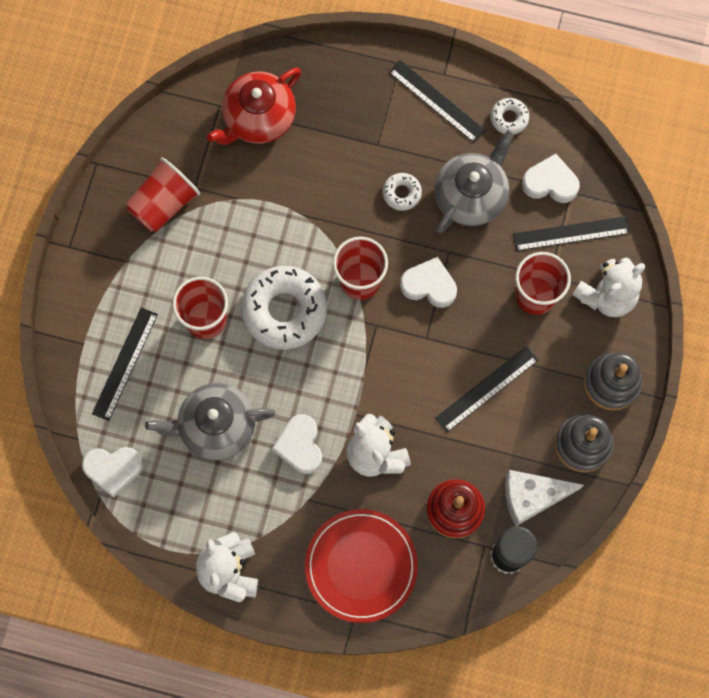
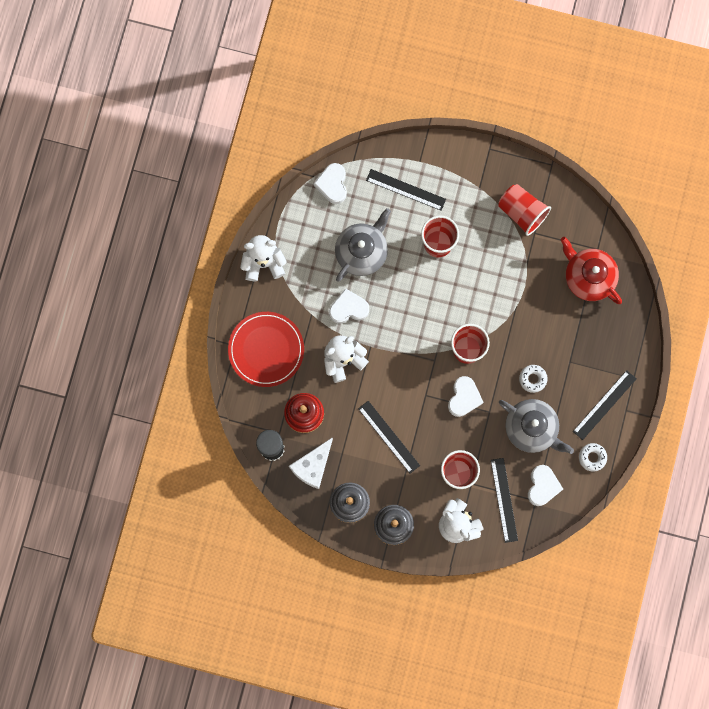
camera: 90 degrees right, 5 degrees up
grey teapot [145,383,276,460] -> grey teapot turned 45 degrees clockwise [335,208,391,282]
white donut [241,266,327,350] -> none
white cheese [505,470,584,526] -> white cheese turned 135 degrees counterclockwise [289,437,333,489]

